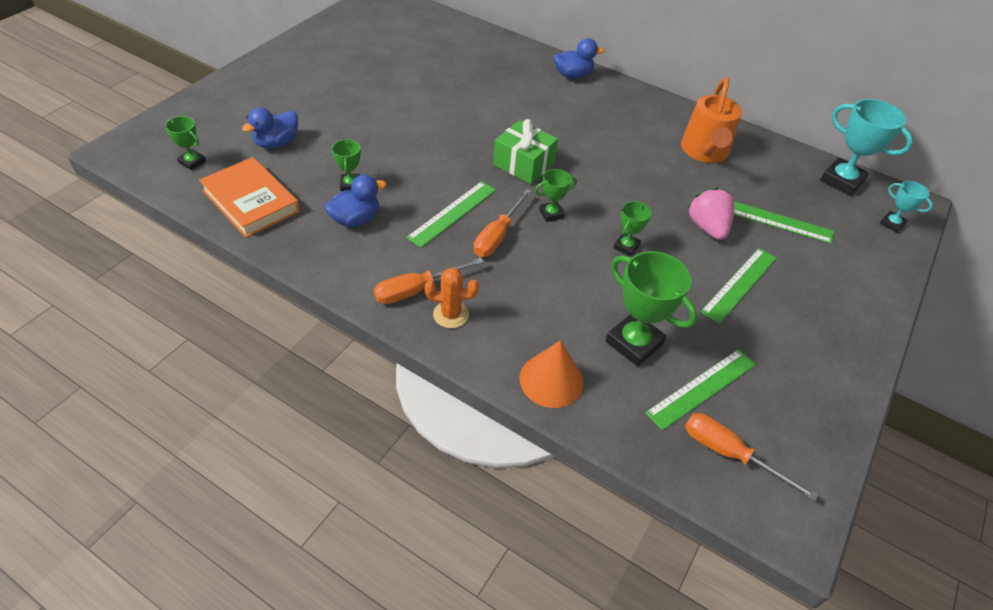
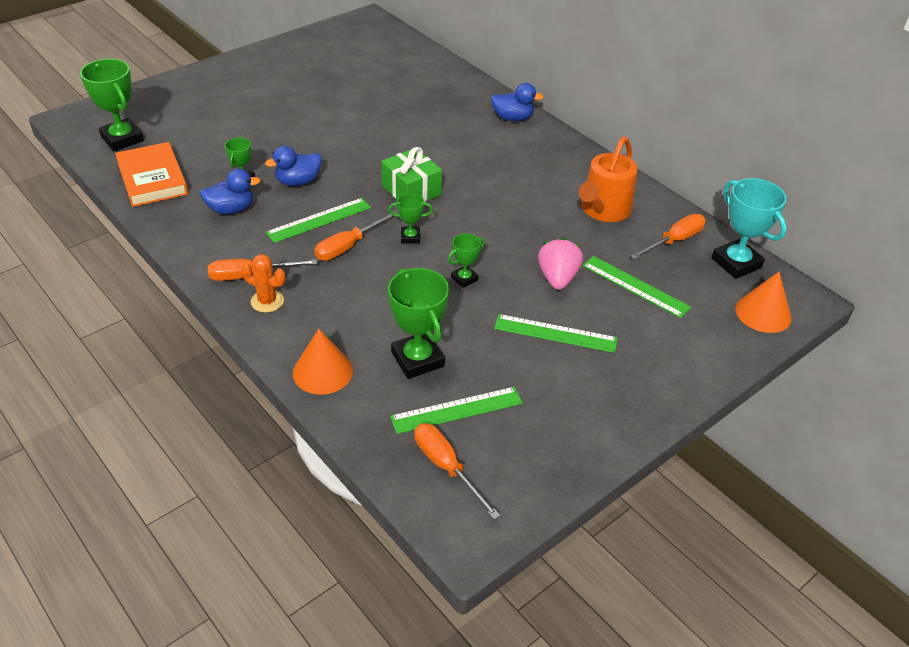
camera: 20 degrees right, 5 degrees down
green trophy [165,116,206,170] -> green trophy [80,59,144,151], size x1.88
blue duck [242,107,298,149] -> blue duck moved to [265,146,322,186]
green ruler [701,248,777,324] -> green ruler turned 45 degrees clockwise [494,314,618,353]
turquoise trophy [880,181,933,233] -> orange cone [736,272,791,333]
none -> orange screwdriver [630,214,706,260]

